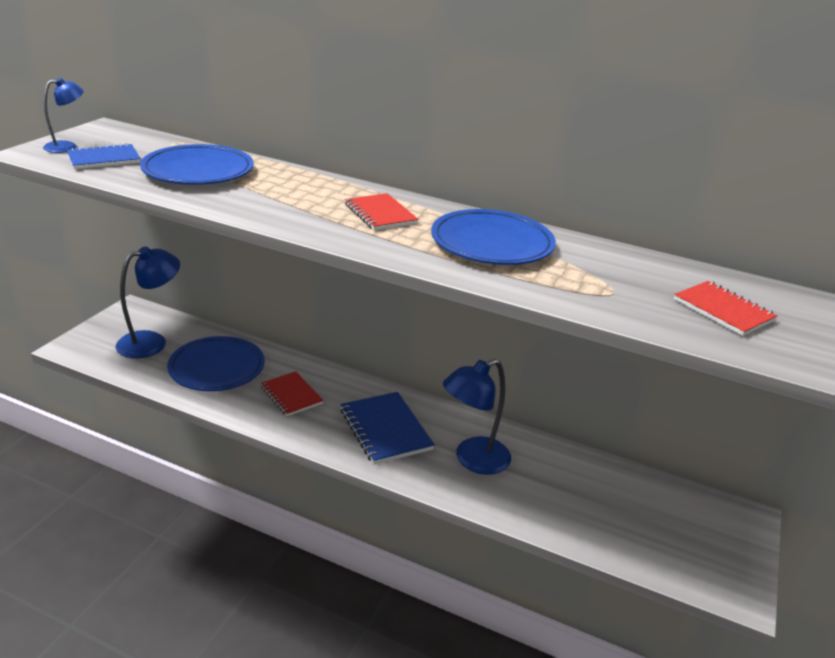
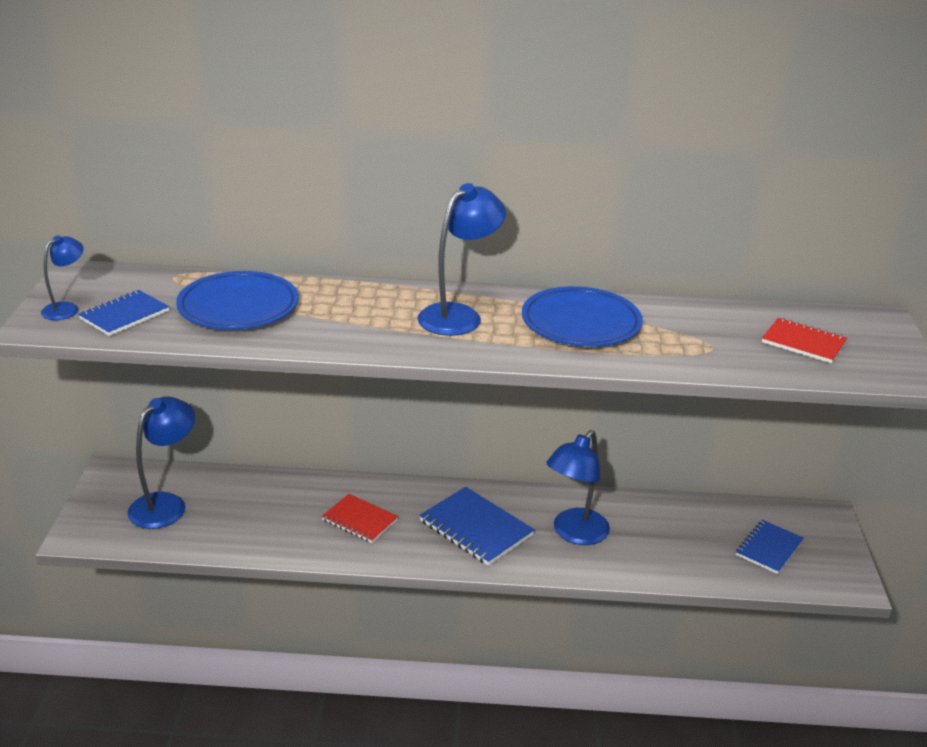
camera: 20 degrees left, 0 degrees up
blue plate [167,336,265,391] -> none
red notebook [345,193,419,230] -> blue lamp [417,183,506,336]
none -> blue notebook [736,520,804,574]

